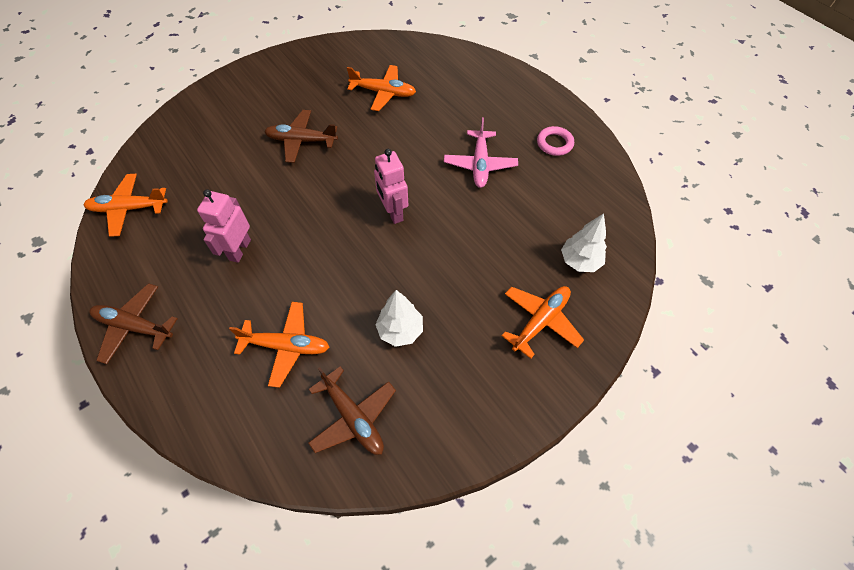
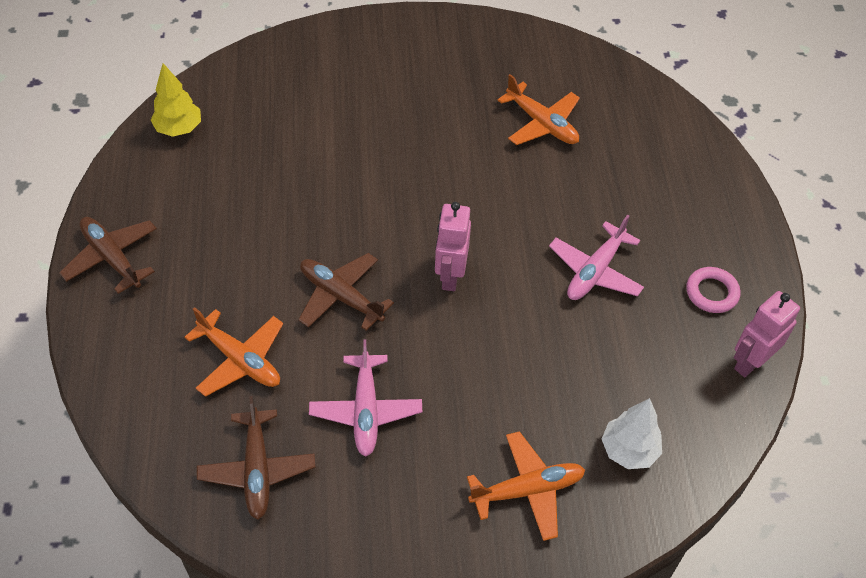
camera: 30 degrees right, 5 degrees down
orange plane [84,174,168,237] -> yellow tree [151,63,201,137]
pink robot [197,189,251,263] -> pink robot moved to [734,291,800,377]
brown plane [264,110,338,163] -> brown plane moved to [298,253,394,331]
white tree [375,290,423,347] -> pink plane [309,339,422,456]

